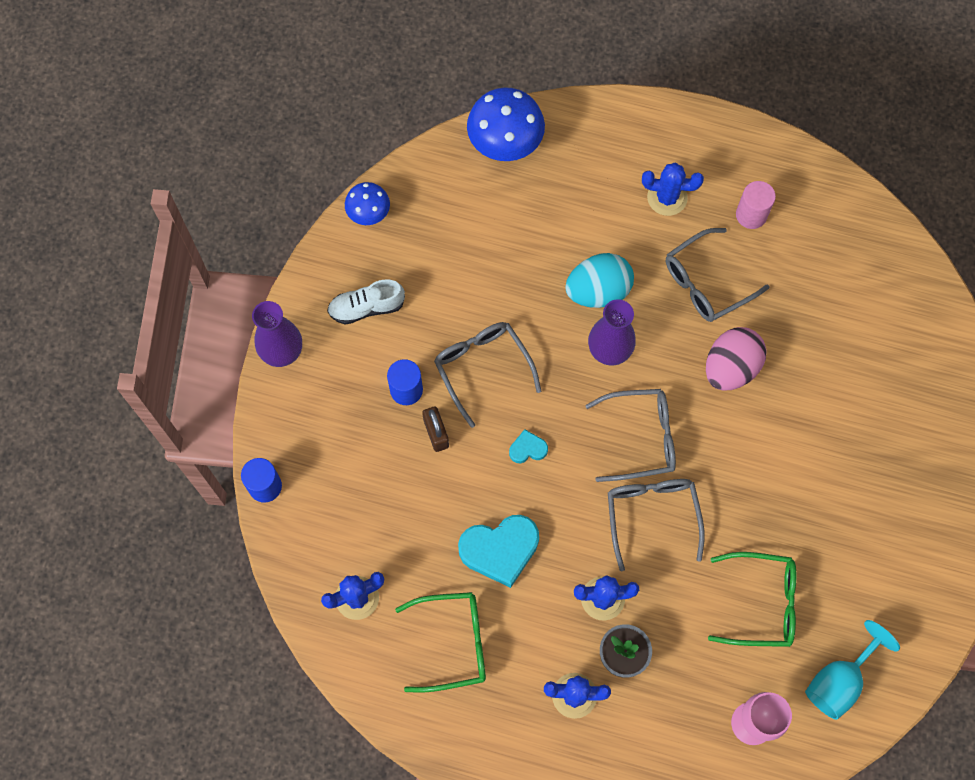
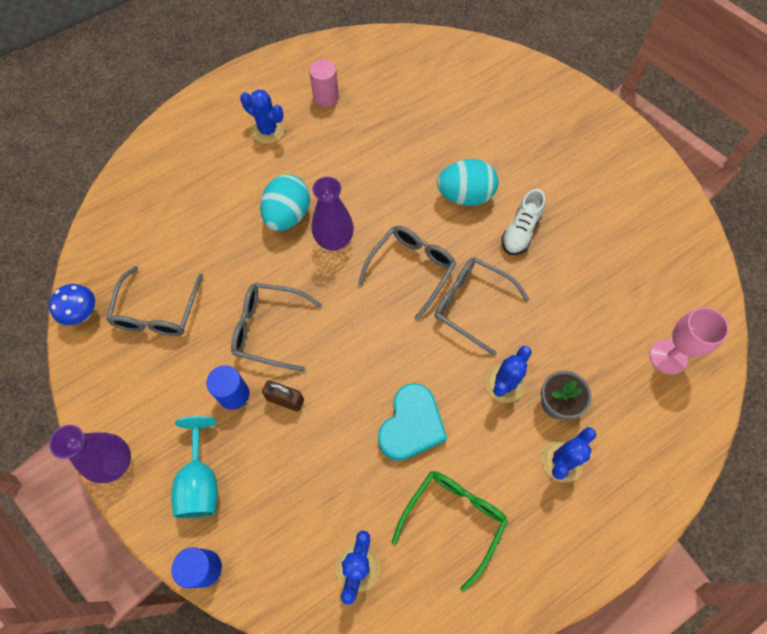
camera: 50 degrees left, 5 degrees down
white shoe [327,279,405,324] -> white shoe moved to [501,189,545,255]
blue mushroom [467,87,545,161] -> none
turquoise heart [509,429,548,463] -> none
blue cactus [642,163,704,216] -> blue cactus turned 75 degrees clockwise [240,89,285,144]
grey glasses [666,228,770,322] -> grey glasses moved to [106,266,203,336]
pink egg [706,327,766,391] -> none
green glasses [708,552,796,647] -> none
turquoise goblet [805,620,900,720] -> turquoise goblet moved to [171,416,218,518]
none -> turquoise egg [437,159,498,206]

